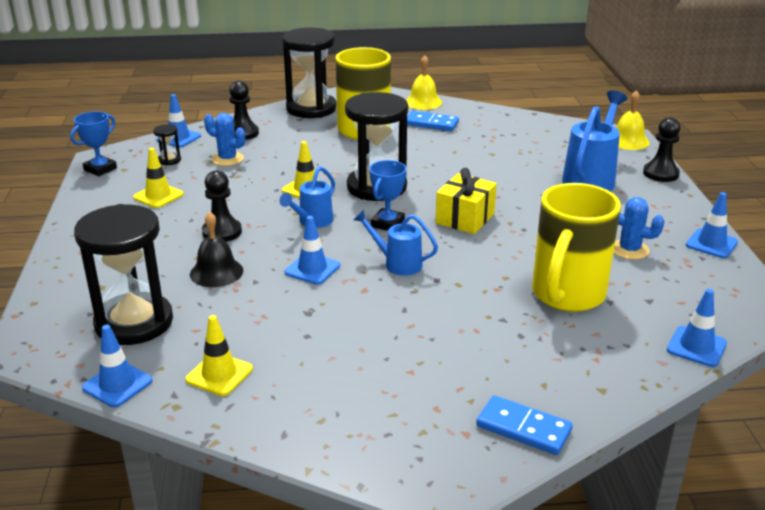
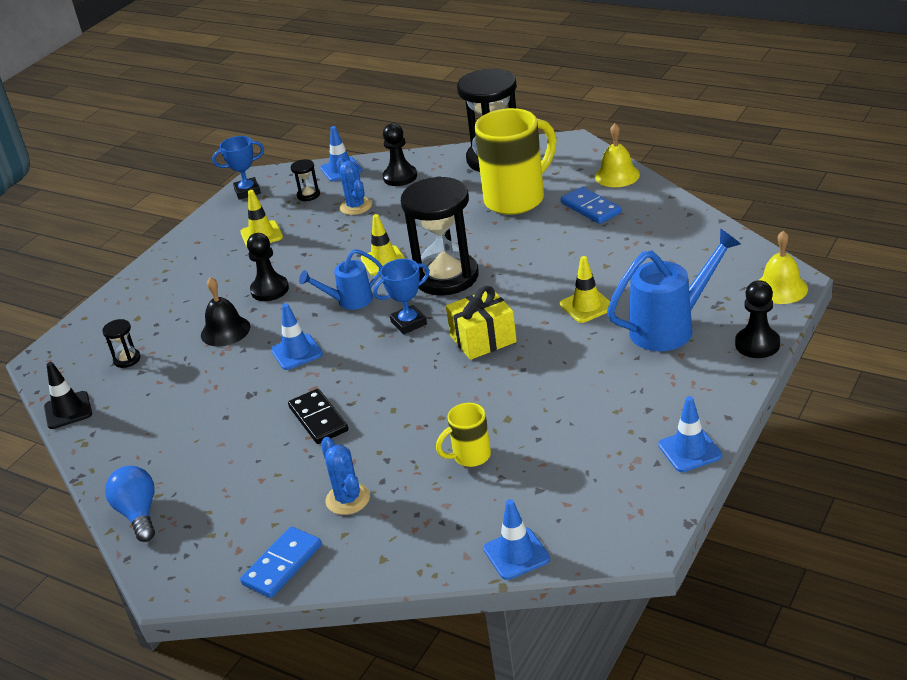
camera: 40 degrees right, 5 degrees up
black hourglass [74,204,173,345] -> black hourglass [102,319,141,368], size x0.40
blue traffic cone [82,325,153,407] -> black traffic cone [44,362,92,429]
yellow traffic cone [185,315,253,396] -> yellow traffic cone moved to [560,256,610,323]
blue watering can [354,210,438,276] -> none
blue domino [476,395,573,455] -> blue domino turned 60 degrees clockwise [240,526,322,598]
yellow mug [532,183,621,312] -> yellow mug [436,403,491,467], size x0.48
blue cactus [613,197,665,260] -> blue cactus moved to [321,437,370,515]
none -> blue light bulb [105,466,155,542]
none -> black domino [288,389,348,444]

